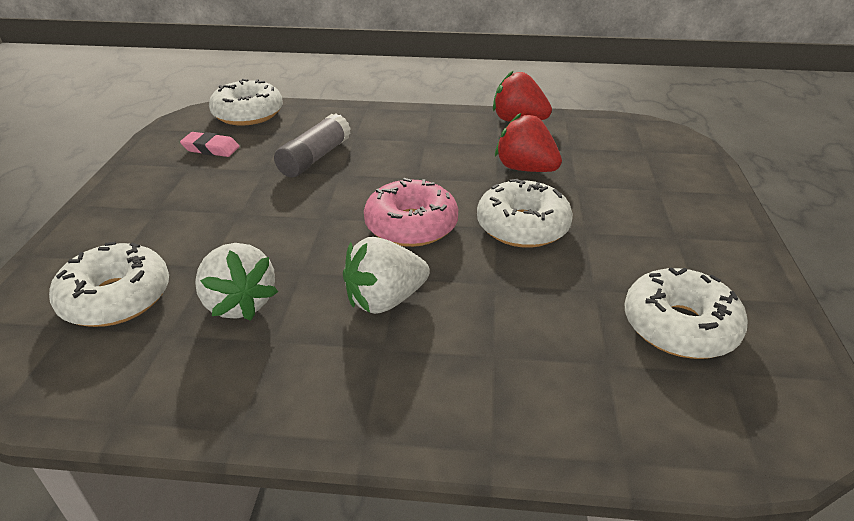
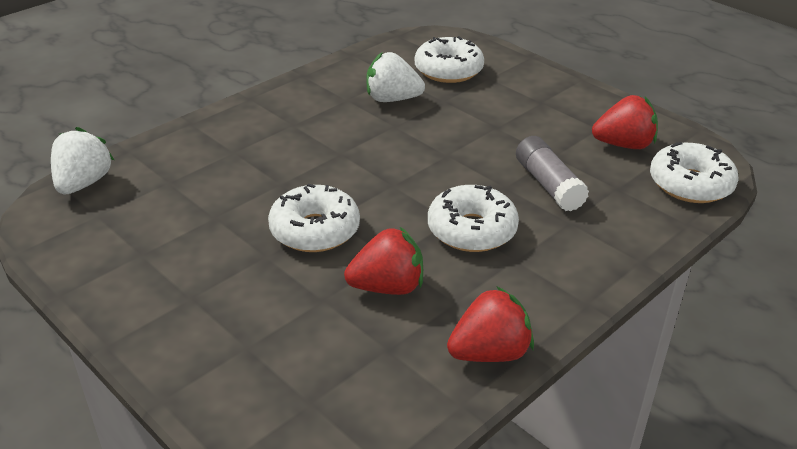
camera: 130 degrees right, 0 degrees up
pink eraser [180,132,239,157] -> red strawberry [592,95,658,149]
white strawberry [343,237,430,314] -> white strawberry moved to [51,127,114,194]
pink donut [364,178,458,247] -> none
white donut [625,267,748,359] -> white donut moved to [428,185,519,252]

